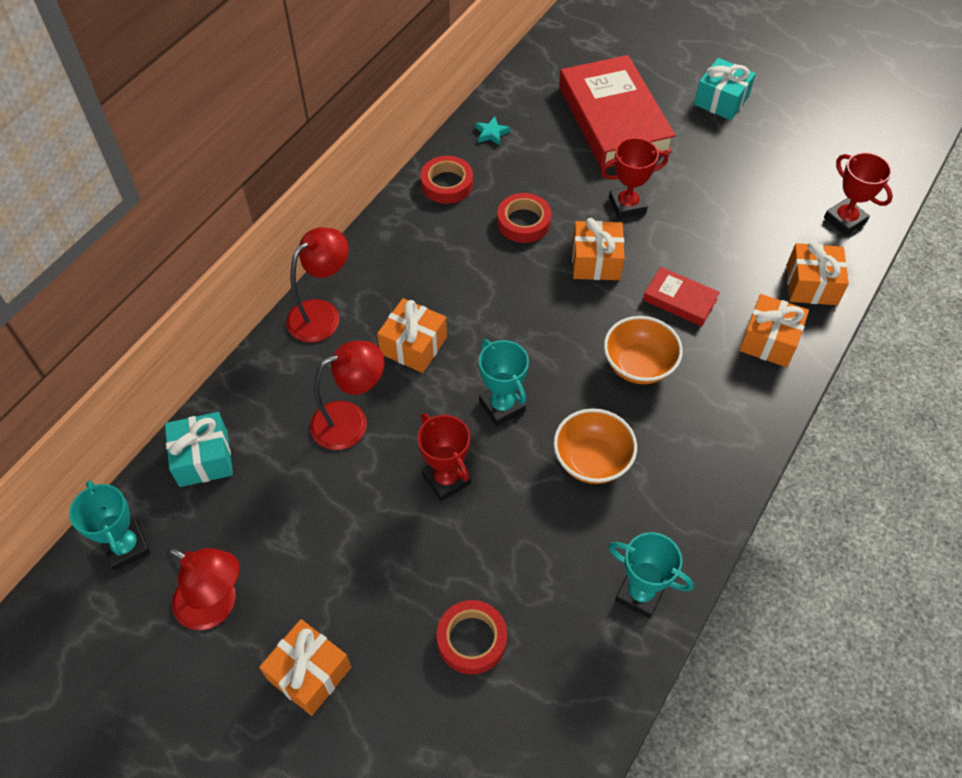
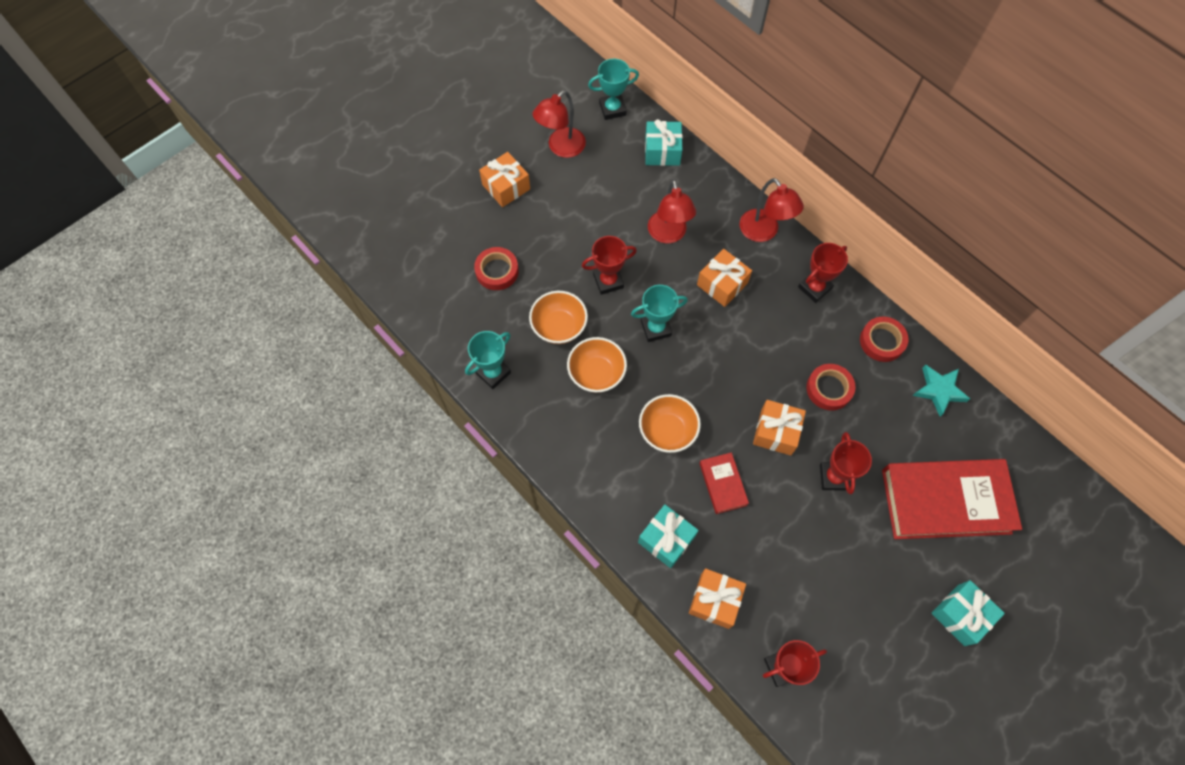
camera: 105 degrees right, 10 degrees up
turquoise star [475,117,510,145] -> turquoise star [913,365,970,417], size x1.65
red book [643,267,720,326] -> red book turned 60 degrees counterclockwise [699,452,749,514]
orange gift [739,294,809,367] -> turquoise gift [638,505,699,568]
none -> orange bowl [529,291,588,344]
none -> red trophy [798,243,848,303]

